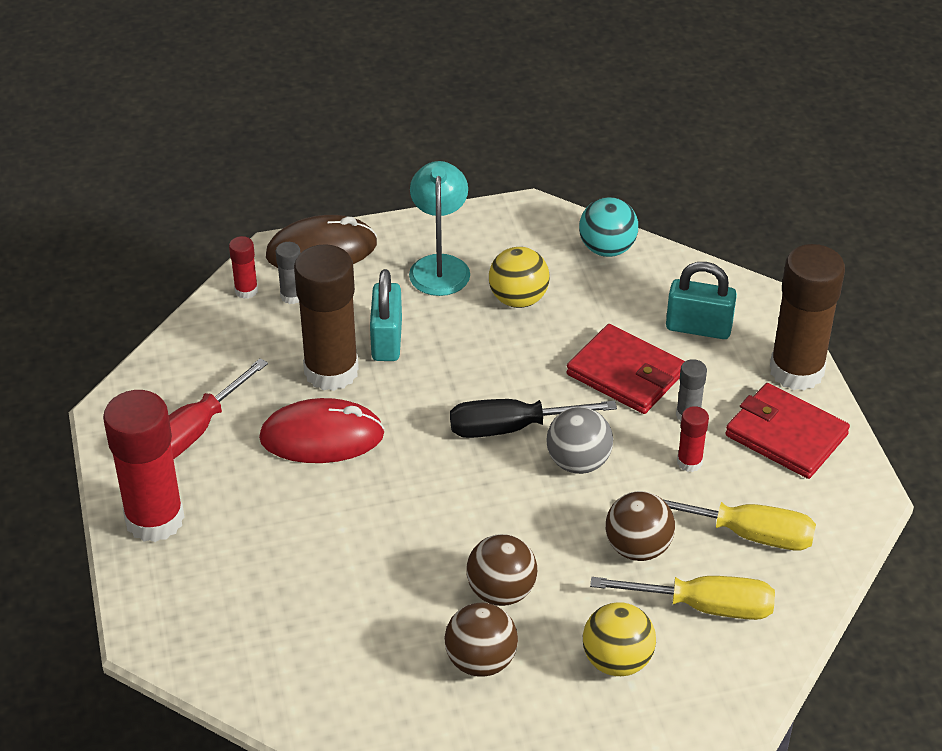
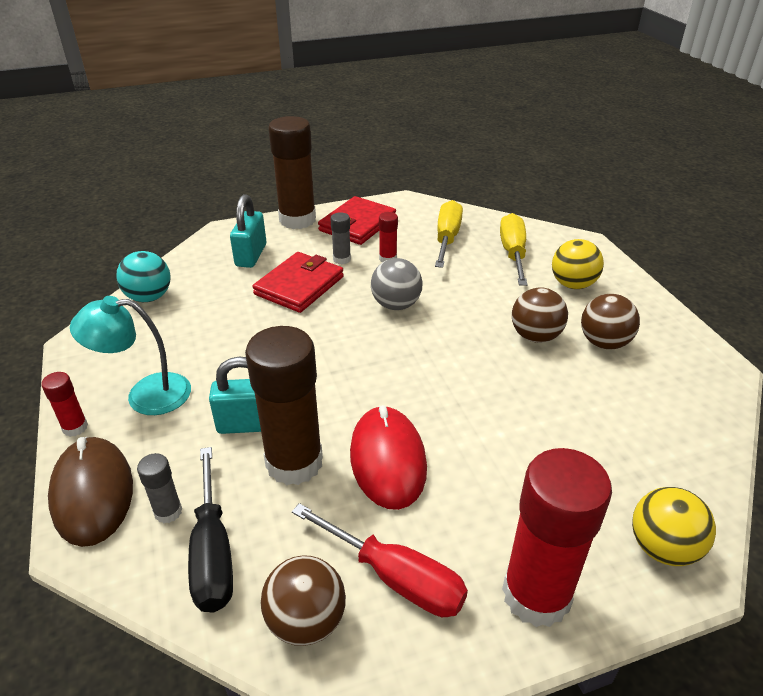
camera: 95 degrees left, 5 degrees down
red glue stick [229,236,258,299] -> red glue stick moved to [41,372,88,437]
black screwdriver [450,399,617,438] -> black screwdriver moved to [188,447,233,612]
yellow ball [489,247,550,308] -> yellow ball moved to [632,487,716,566]
brown ball [606,491,675,561] -> brown ball moved to [261,555,346,646]

